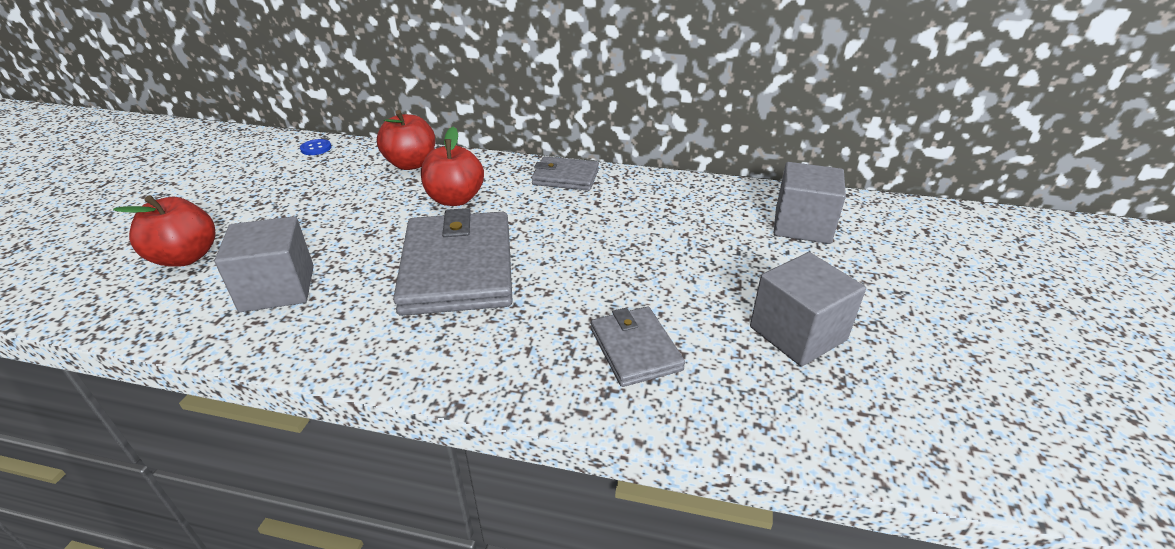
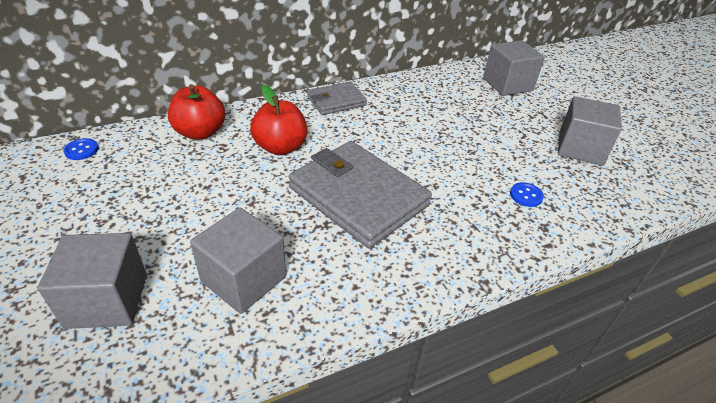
camera: 40 degrees left, 5 degrees up
red apple [113,195,216,267] -> grey cube [37,233,147,329]
grey wallet [591,307,685,387] -> blue button [510,182,544,207]

